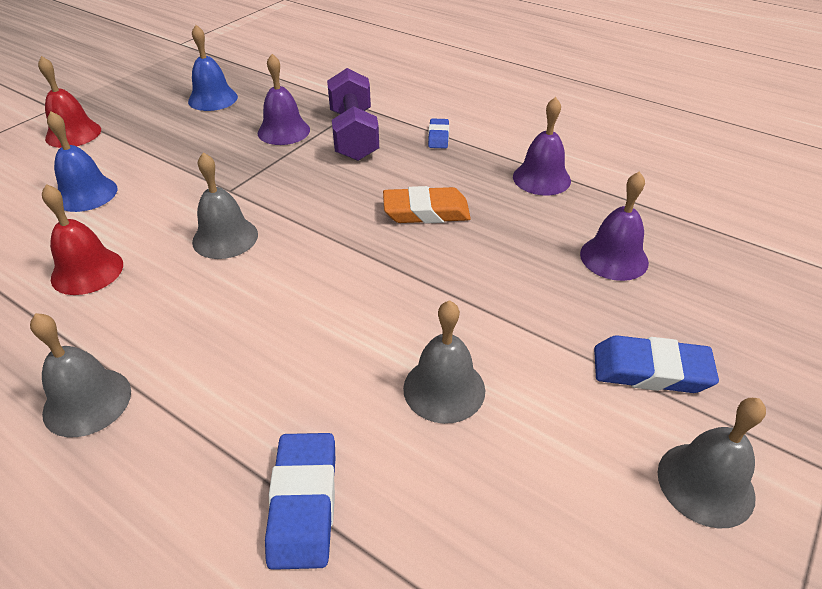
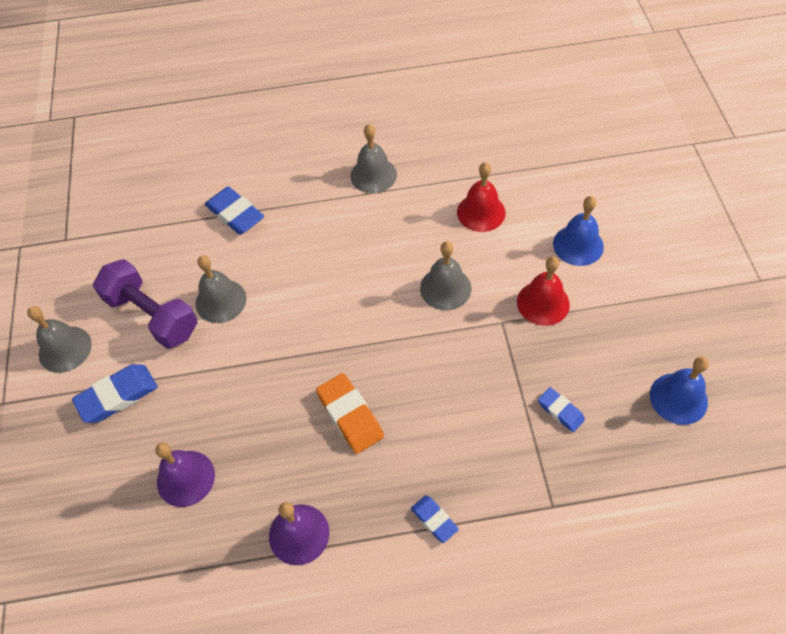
camera: 140 degrees right, 15 degrees up
red bell [38,56,101,148] -> red bell moved to [517,257,570,326]
purple bell [258,54,310,145] -> blue eraser [538,387,585,432]
purple dumbbell [327,68,379,161] -> purple dumbbell moved to [93,259,198,349]
orange eraser [383,186,471,224] -> orange eraser turned 75 degrees counterclockwise [316,373,384,454]

